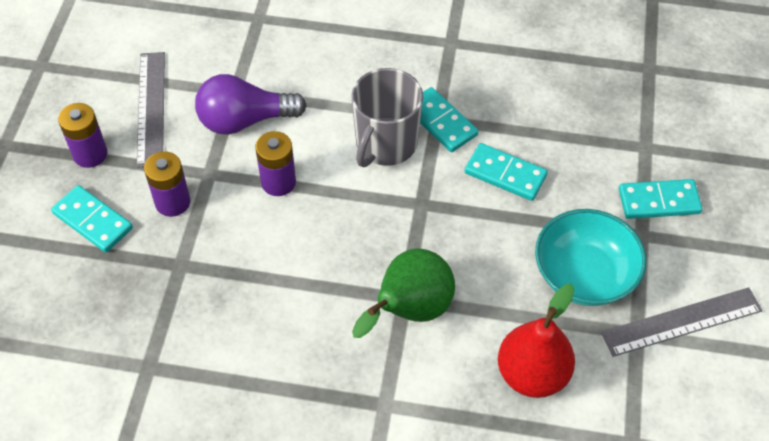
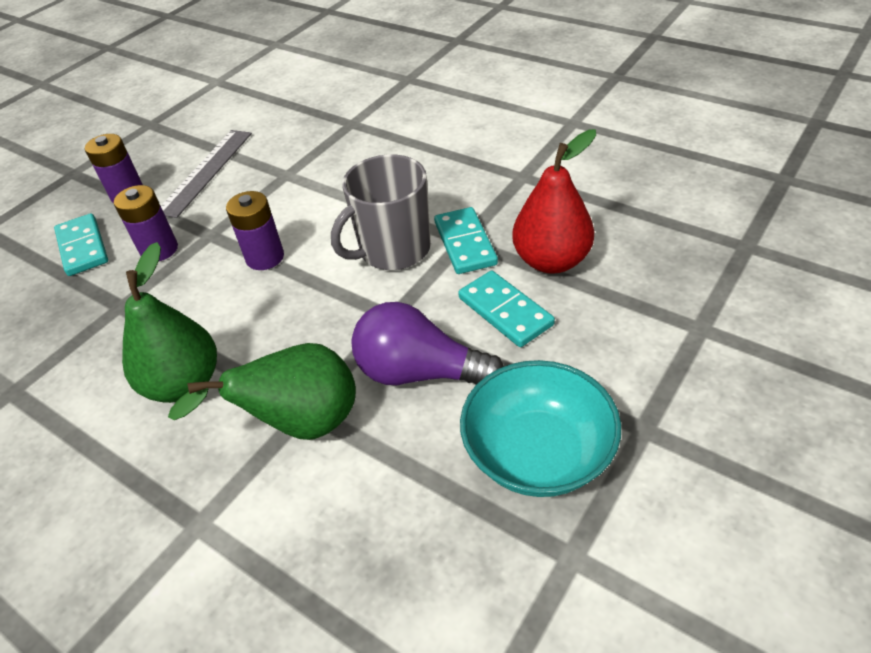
camera: 30 degrees right, 10 degrees down
purple light bulb [195,74,307,135] -> purple light bulb moved to [351,302,504,385]
red pear [498,284,575,398] -> red pear moved to [512,129,596,274]
grey ruler [601,287,762,357] -> none
turquoise domino [619,179,702,219] -> none
none -> green pear [122,242,217,403]

